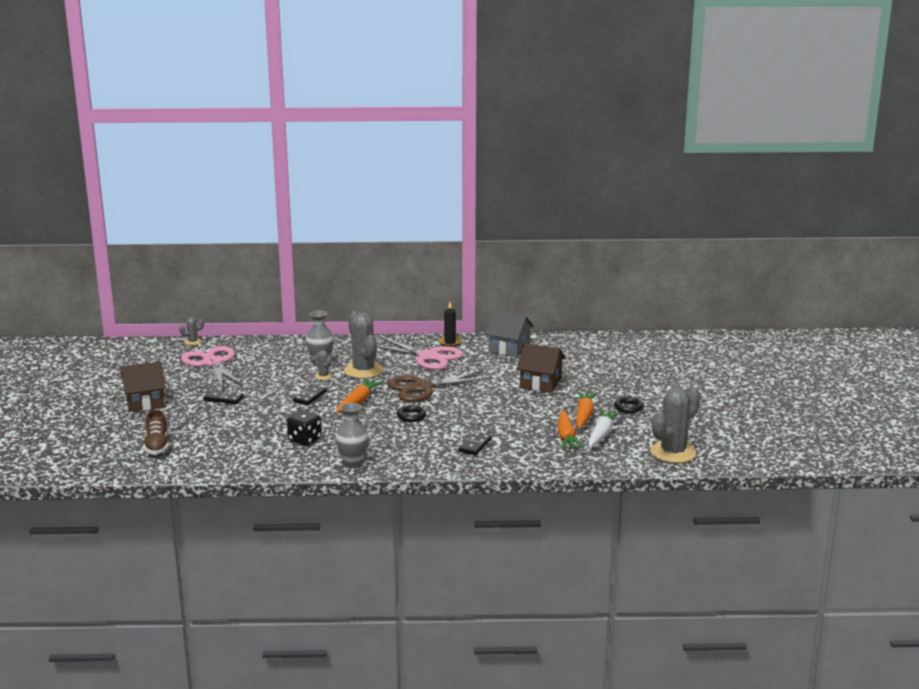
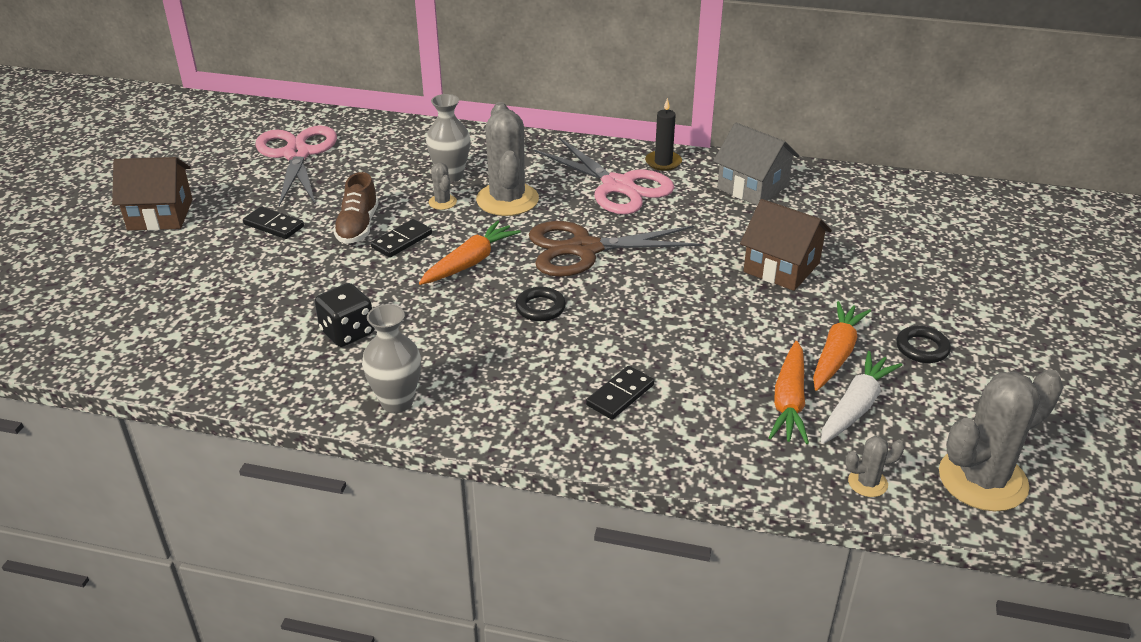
camera: 15 degrees right, 15 degrees up
brown shoe [144,410,169,454] -> brown shoe moved to [333,172,379,244]
grey cactus [179,317,204,345] -> grey cactus moved to [845,436,905,497]

